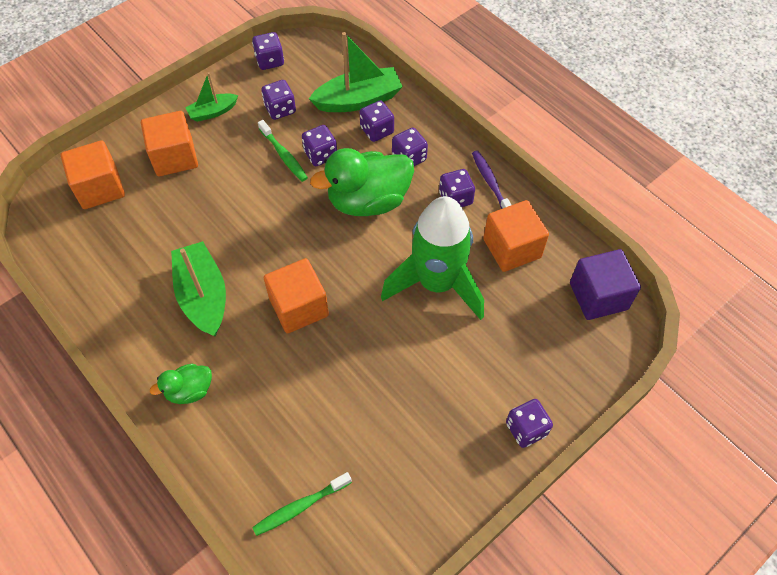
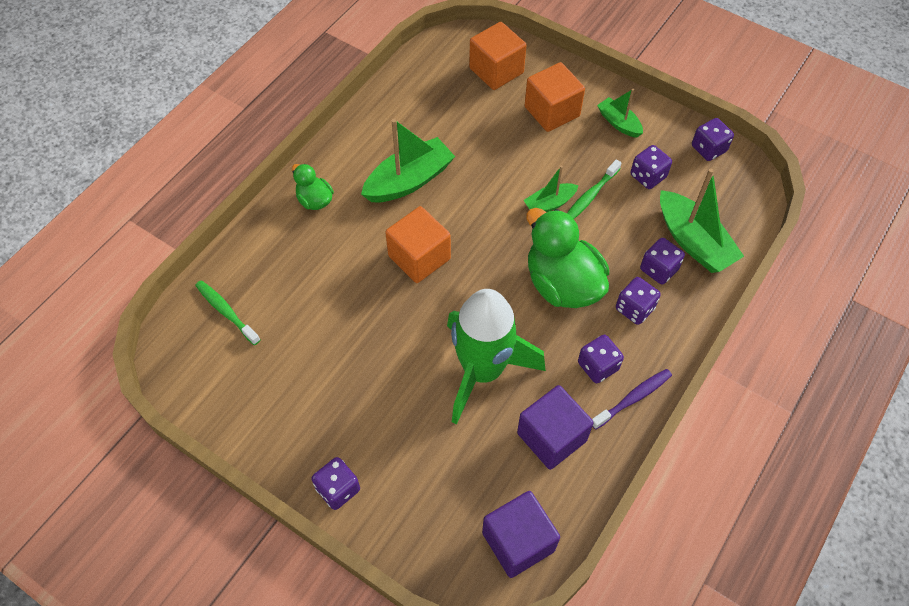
camera: 75 degrees right, 0 degrees up
purple dice [302,125,337,166] -> none
orange cube [483,200,549,272] -> purple cube [517,385,594,470]
none -> green boat [523,165,579,212]

